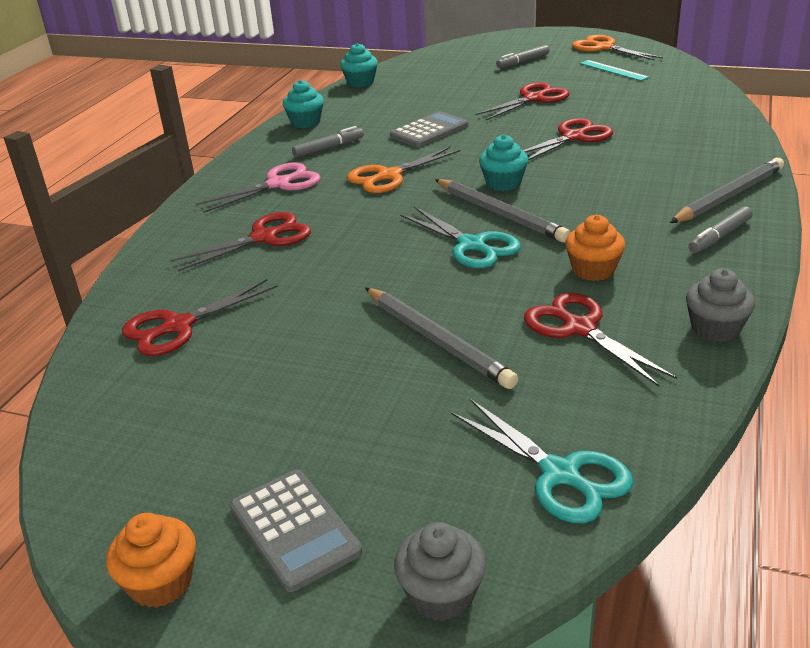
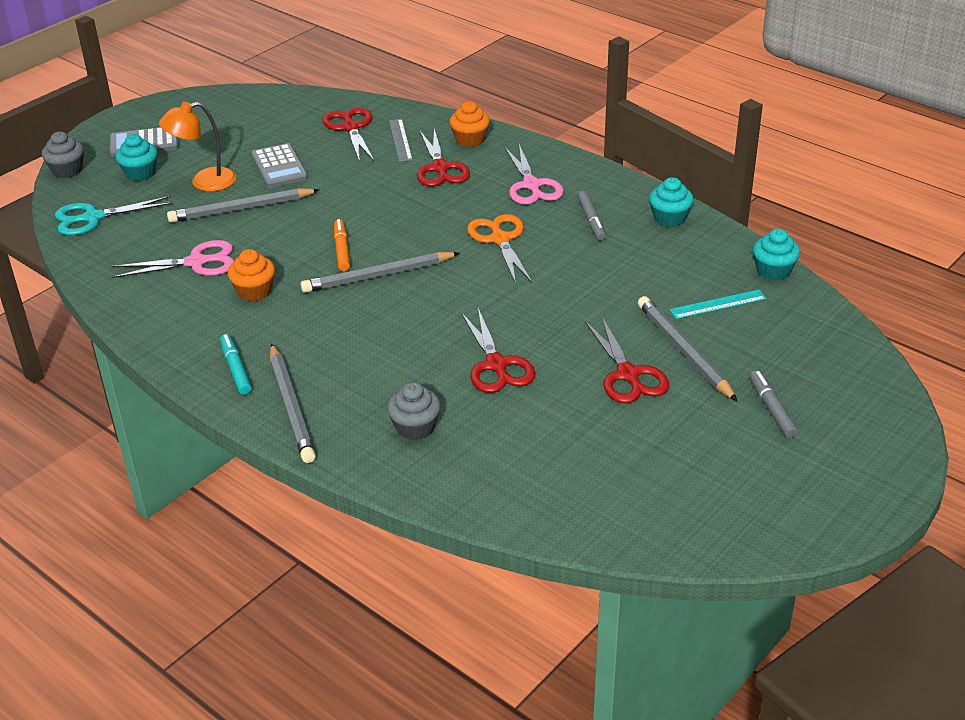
camera: 110 degrees right, 5 degrees up
orange cupcake [106,513,196,608] -> orange cupcake moved to [450,101,490,147]
grey calculator [390,111,468,147] -> grey calculator moved to [251,143,308,188]
turquoise scissors [400,206,521,268] -> orange marker [334,219,350,271]
turquoise cupcake [479,135,528,191] -> turquoise cupcake moved to [116,134,158,181]
red scissors [524,293,677,387] -> pink scissors [112,240,234,278]
orange scissors [572,35,663,61] -> none
turquoise ruler [580,60,649,81] -> turquoise ruler moved to [669,290,766,319]
grey cupcake [686,269,755,342] -> grey cupcake moved to [387,382,441,440]
grey marker [689,206,753,253] -> turquoise marker [220,334,252,395]
none -> orange lamp [159,102,236,191]
none -> grey ruler [389,119,413,162]
none -> grey pencil [638,296,737,401]

